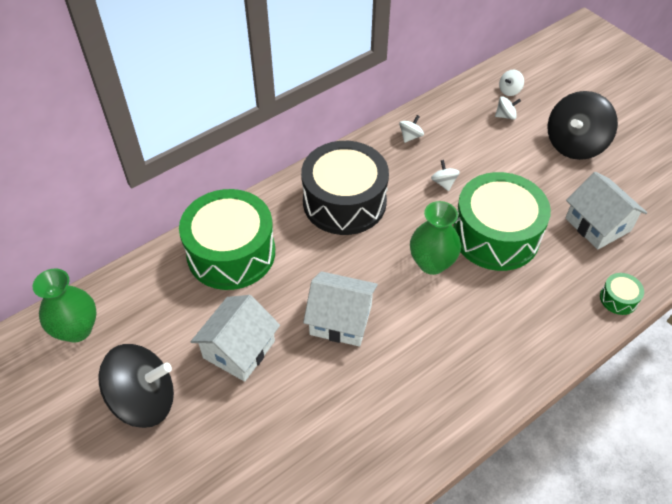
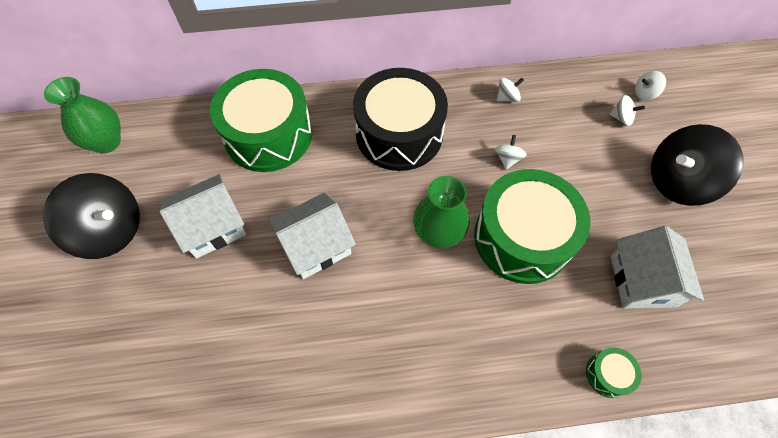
camera: 30 degrees right, 10 degrees up
white house [303,271,378,346] -> white house turned 75 degrees counterclockwise [268,193,356,279]

